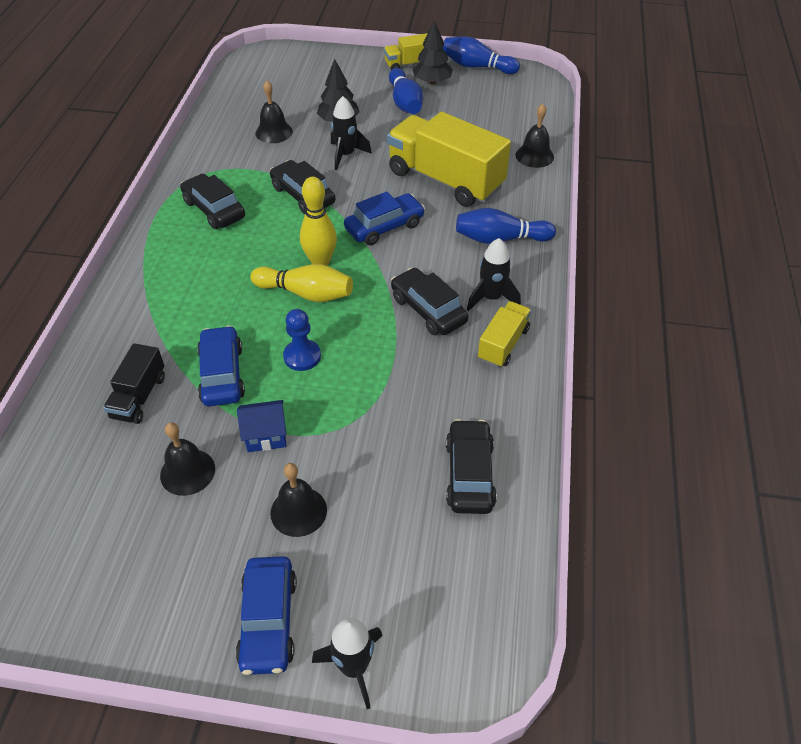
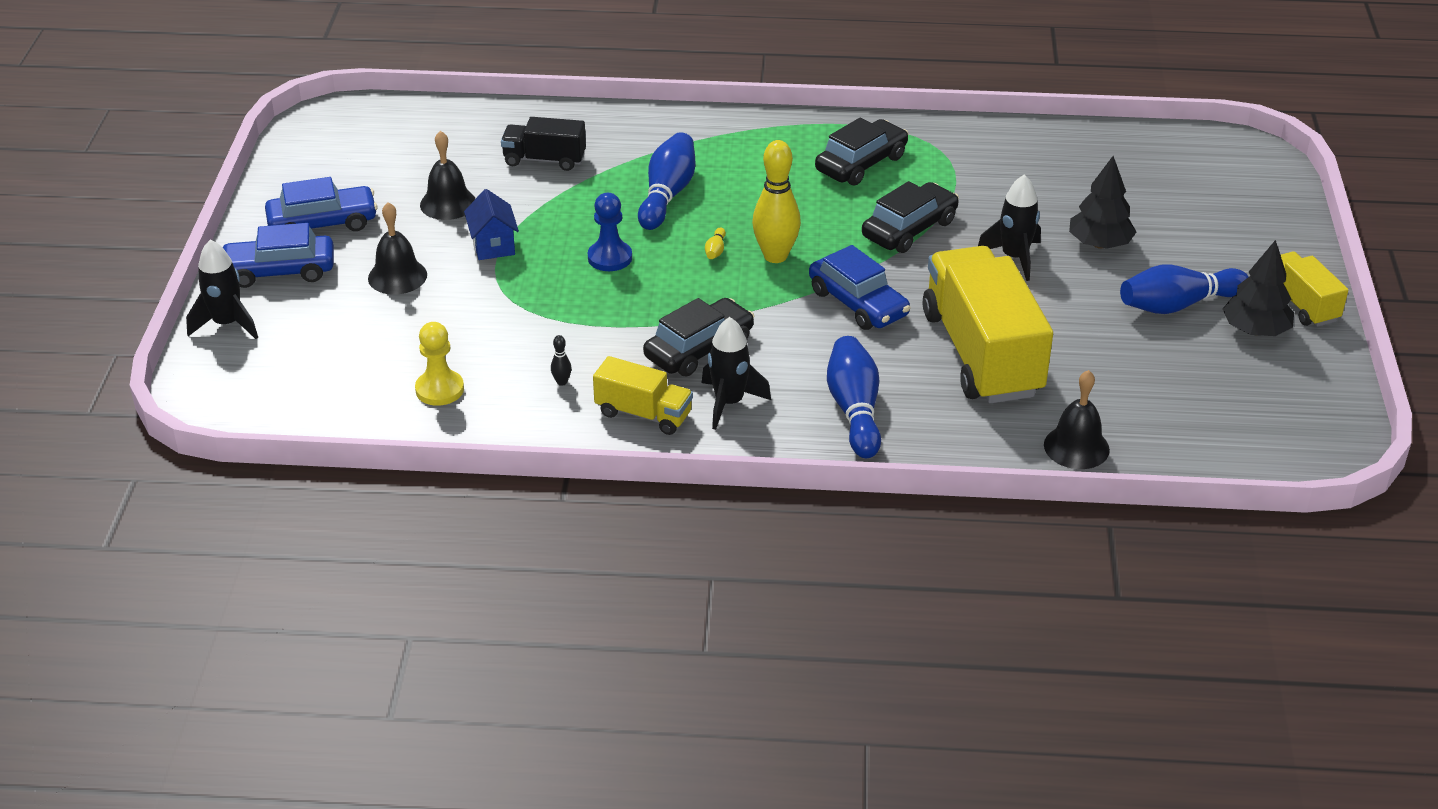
camera: 85 degrees right, 10 degrees down
blue car [197,325,245,406] -> blue car moved to [265,177,378,231]
yellow bowling pin [250,264,353,302] -> yellow bowling pin [705,227,726,259], size x0.40
black bell [255,81,293,143] -> none
yellow truck [387,112,511,207] -> yellow truck turned 45 degrees counterclockwise [923,246,1053,404]
blue bowling pin [443,36,520,74] -> blue bowling pin moved to [638,132,696,230]
black car [446,419,497,514] -> yellow pawn [415,322,464,406]
none -> black bowling pin [551,335,572,386]

